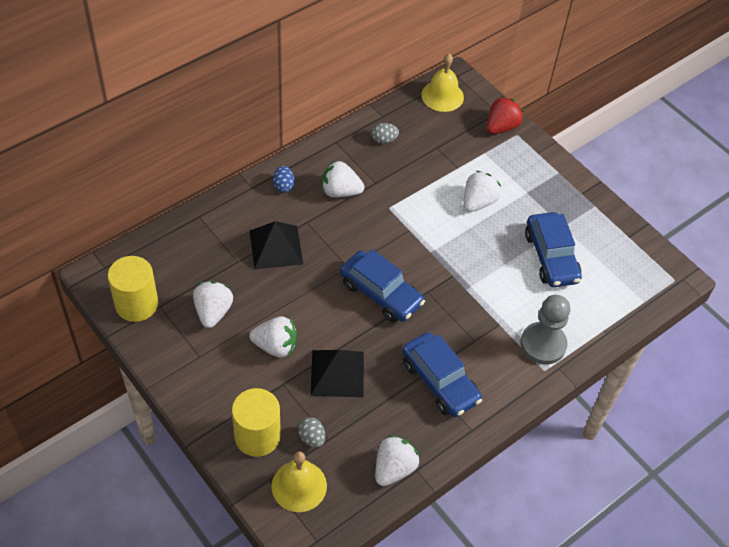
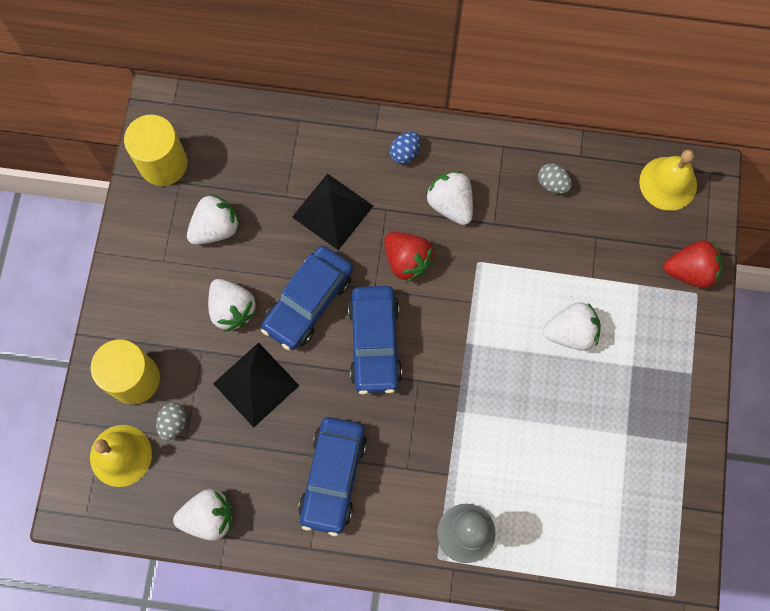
camera: 50 degrees right, 20 degrees up
blue car [525,212,582,287] -> blue car moved to [261,246,353,350]
none -> red strawberry [384,232,435,282]

